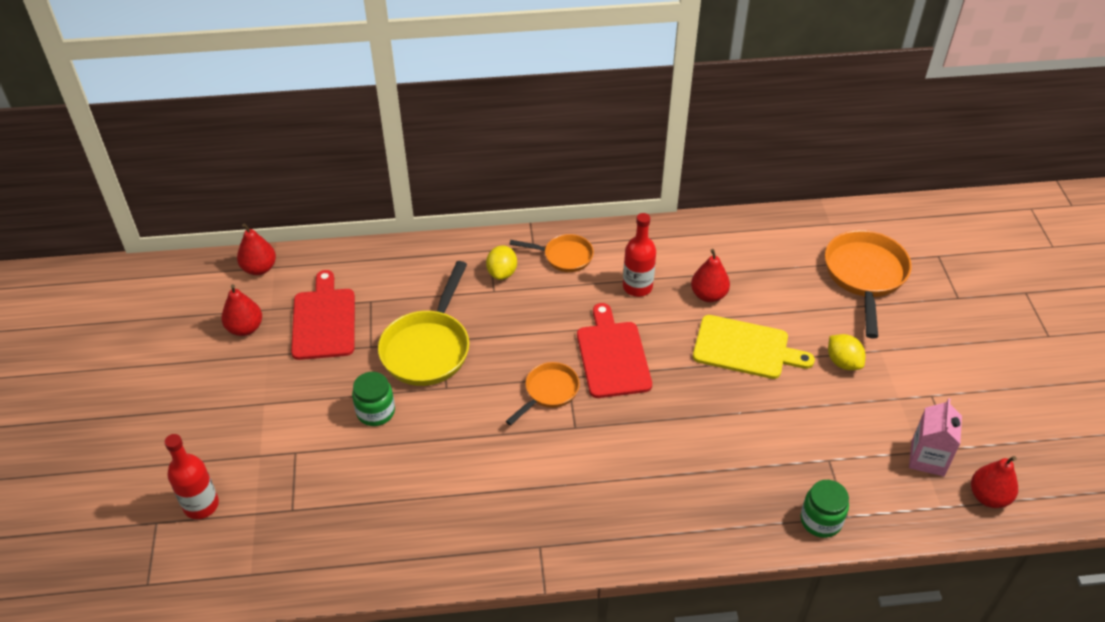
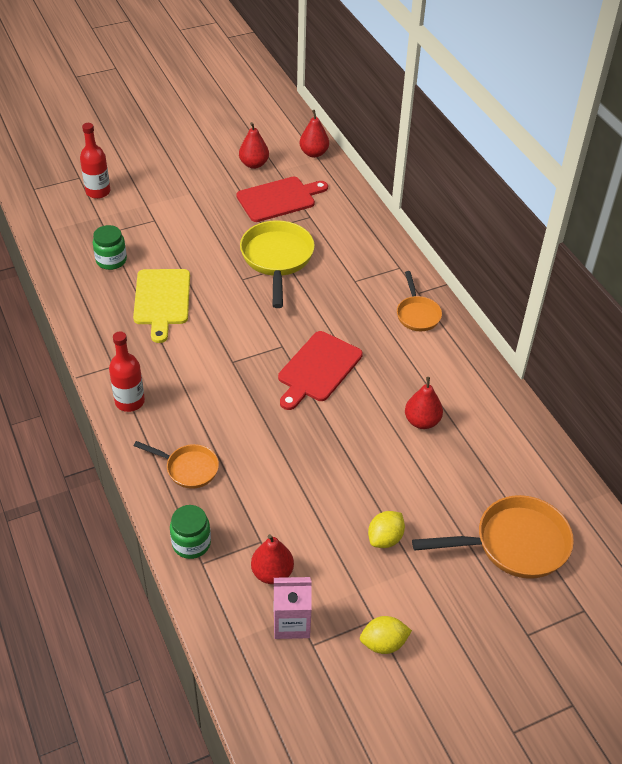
camera: 70 degrees right, 0 degrees up
green jar [352,372,395,426] -> green jar moved to [93,225,127,270]
yellow pan [378,261,469,386] -> yellow pan turned 90 degrees clockwise [240,220,315,308]
yellow lemon [486,245,517,280] -> yellow lemon moved to [360,616,412,654]
orange pan [506,362,580,425] -> orange pan moved to [134,441,219,489]
red cutting board [577,303,652,398] -> red cutting board turned 150 degrees clockwise [278,331,363,410]
red bottle [623,213,656,297] -> red bottle moved to [109,331,145,412]
yellow cutting board [693,315,815,379] -> yellow cutting board moved to [133,269,190,343]
red pear [971,456,1018,508] -> red pear moved to [251,534,294,584]

